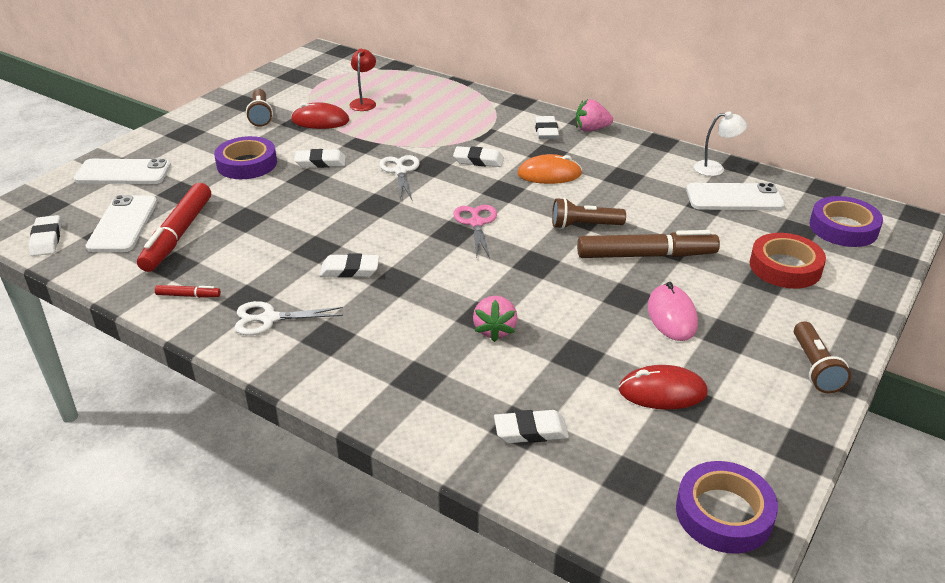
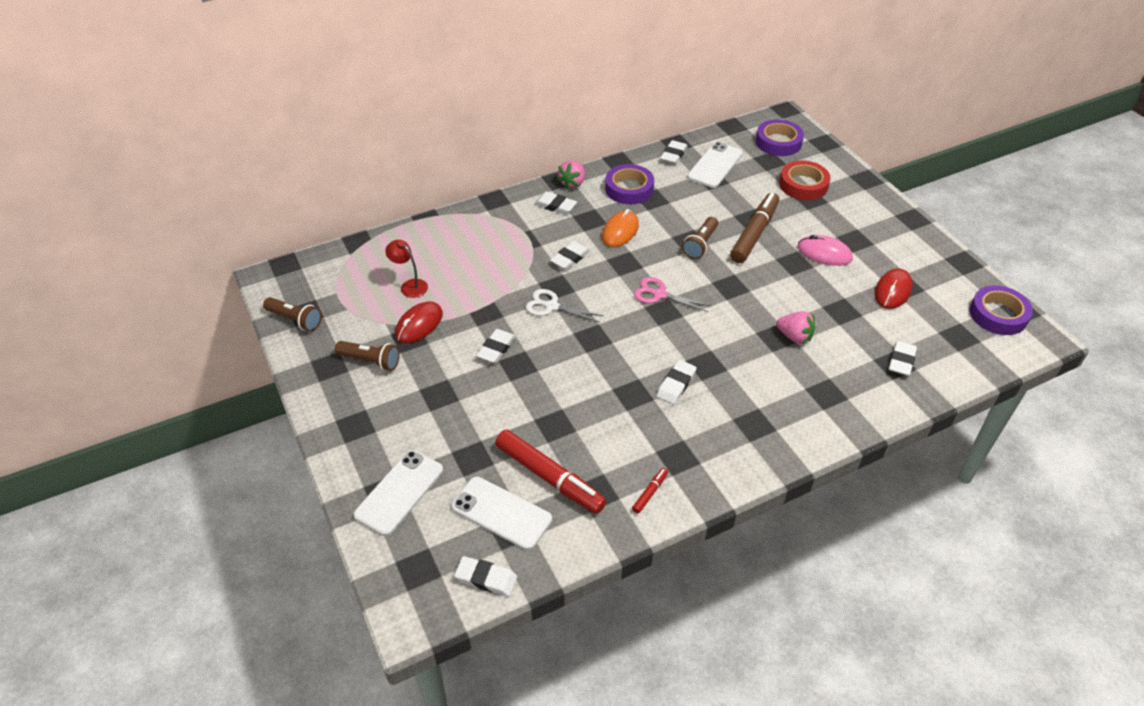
camera: 60 degrees left, 10 degrees up
purple tape [214,136,277,179] -> purple tape moved to [605,164,654,204]
white scissors [235,301,343,335] -> none
white lamp [694,111,747,176] -> white eraser [660,140,688,164]
brown flashlight [794,321,851,393] -> brown flashlight moved to [263,297,322,331]

